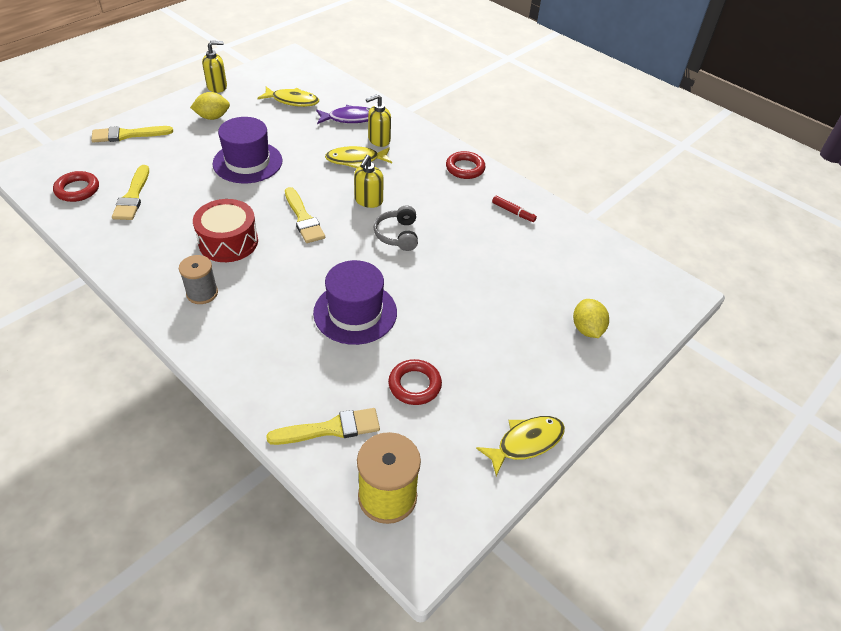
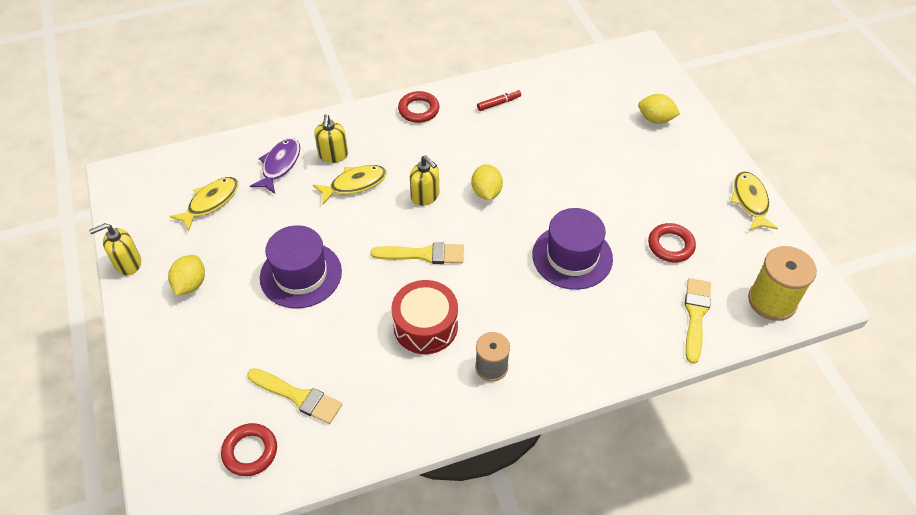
camera: 60 degrees left, 5 degrees up
yellow brush [91,126,173,143] -> none
yellow soap dispenser [202,41,227,93] -> yellow soap dispenser turned 120 degrees counterclockwise [89,223,141,275]
yellow fish [325,146,392,168] -> yellow fish turned 135 degrees counterclockwise [313,165,387,204]
grey headphones [373,205,418,251] -> yellow lemon [471,164,503,200]

